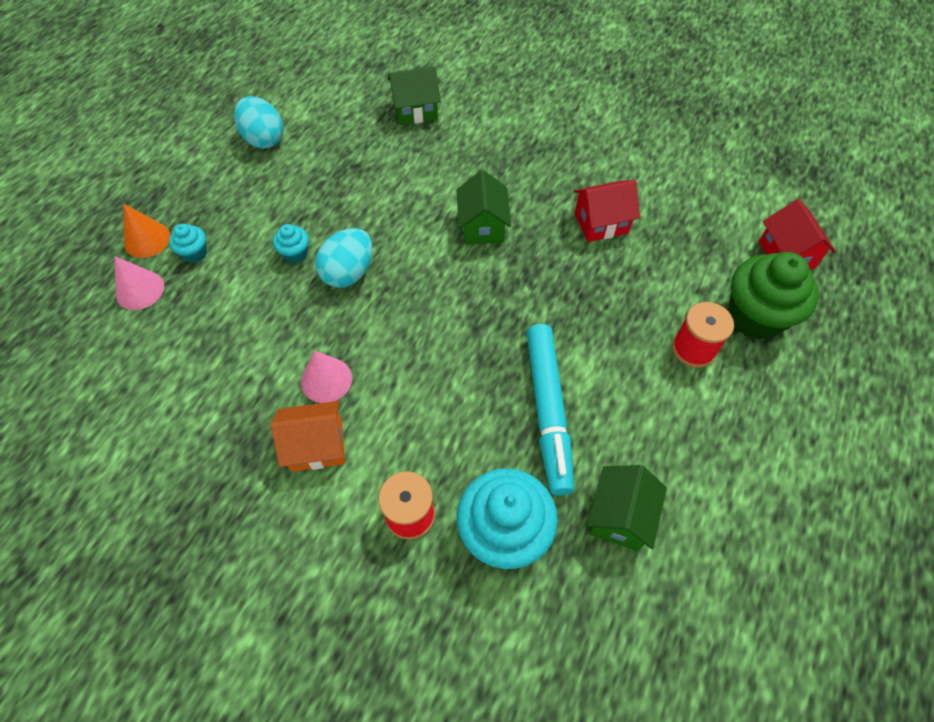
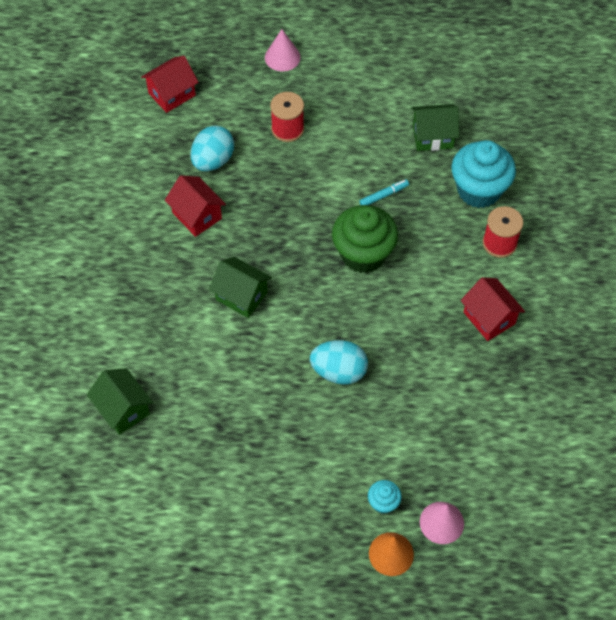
camera: 115 degrees left, 0 degrees up
turquoise egg [234,96,283,149] -> turquoise egg moved to [191,125,234,171]
orange house [271,401,345,472] -> red house [461,277,525,341]
turquoise cupcake [273,224,309,263] -> none
pink cone [301,351,352,403] -> pink cone moved to [265,29,301,71]
green house [457,170,511,244] -> green house turned 60 degrees clockwise [209,257,272,318]
turquoise marker [527,324,574,496] -> turquoise marker [359,179,409,205], size x0.42
green cupcake [728,252,819,340] -> green cupcake moved to [332,205,398,273]

